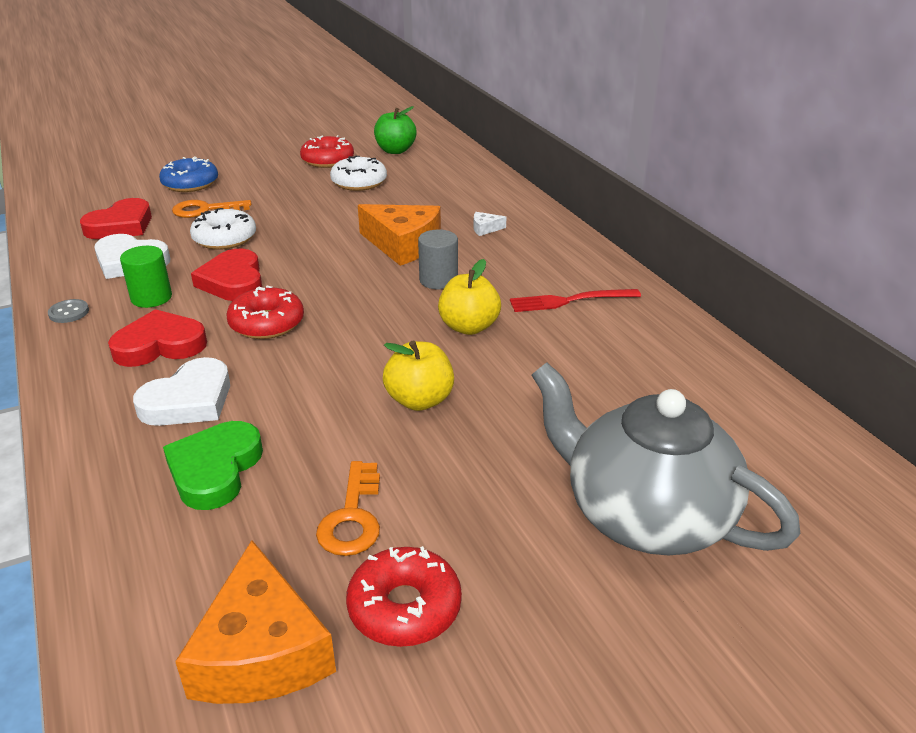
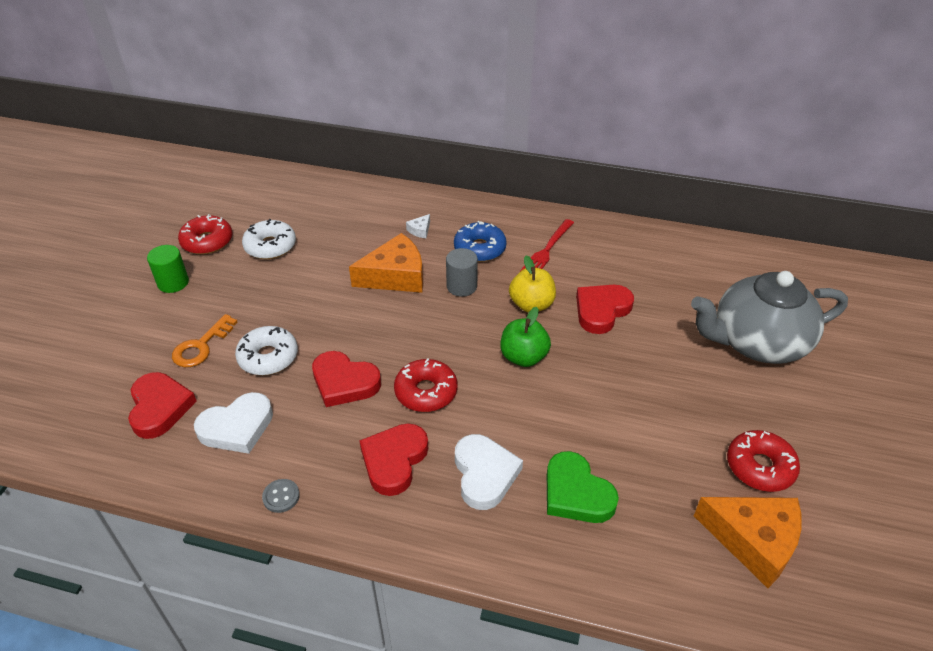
camera: 50 degrees left, 10 degrees up
green cylinder [120,246,172,308] -> green cylinder moved to [147,245,189,293]
blue donut [159,156,218,192] -> blue donut moved to [454,221,507,262]
orange key [316,461,380,556] -> none
green apple [374,106,417,154] -> green apple moved to [501,307,551,367]
yellow apple [383,341,454,411] -> none
none -> red heart [576,285,634,334]

